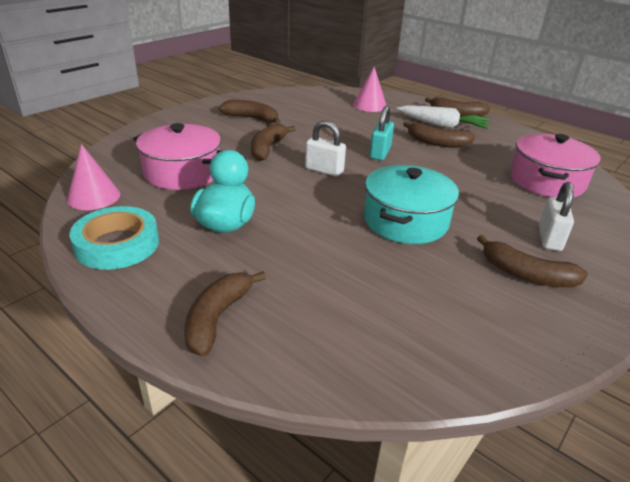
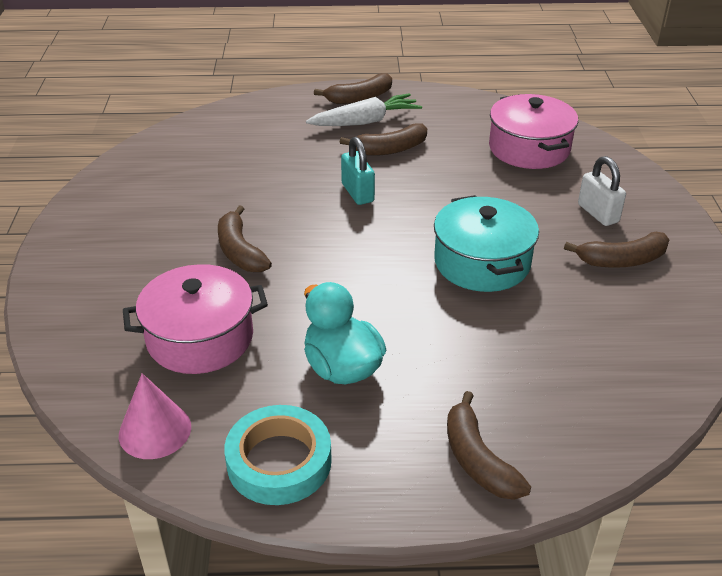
camera: 40 degrees left, 5 degrees up
brown banana [219,100,281,124] -> none
white padlock [305,120,346,176] -> none
pink cone [353,67,387,112] -> none

